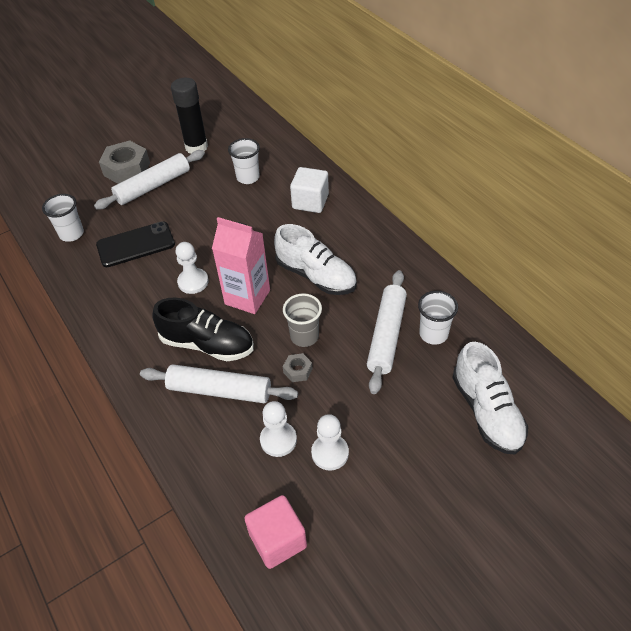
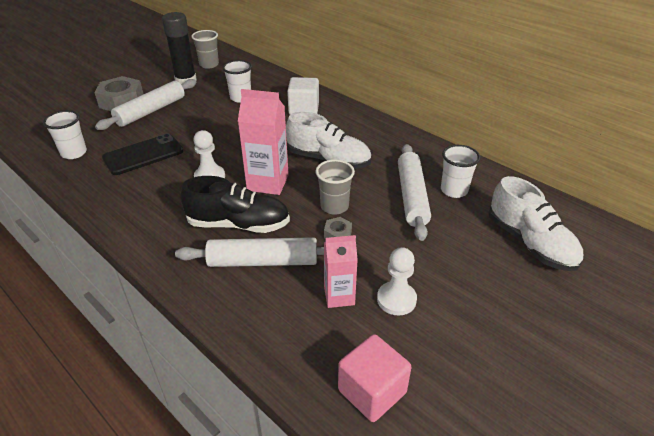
camera: 15 degrees left, 10 degrees down
white pawn [260,401,297,457] -> pink carton [324,235,358,308]
none -> grey cup [191,30,219,69]

